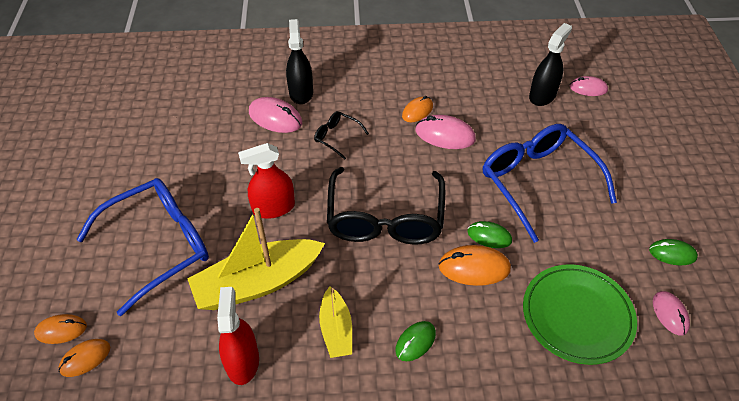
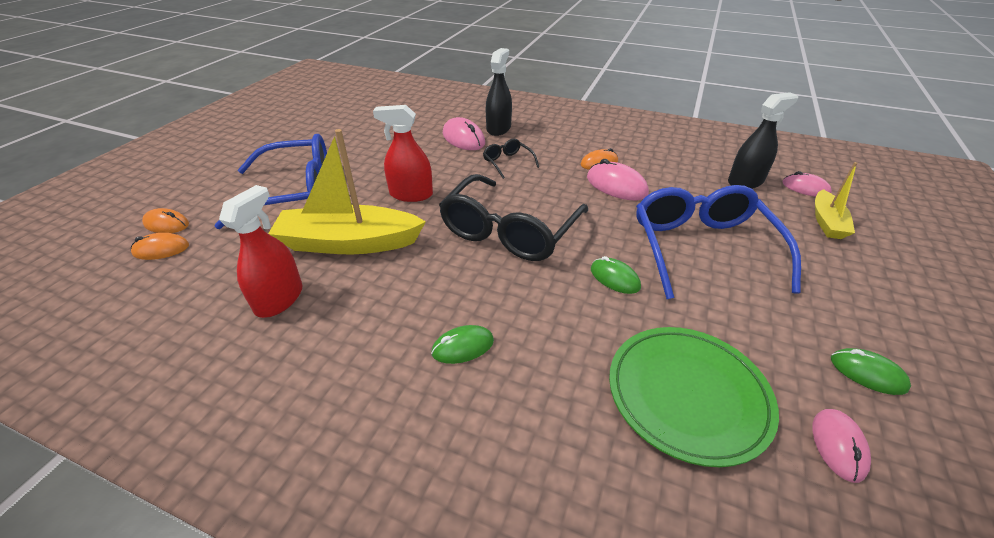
camera: 25 degrees right, 10 degrees down
yellow boat [319,286,352,358] -> yellow boat moved to [815,162,857,239]
orange mouse [438,245,511,286] -> none

